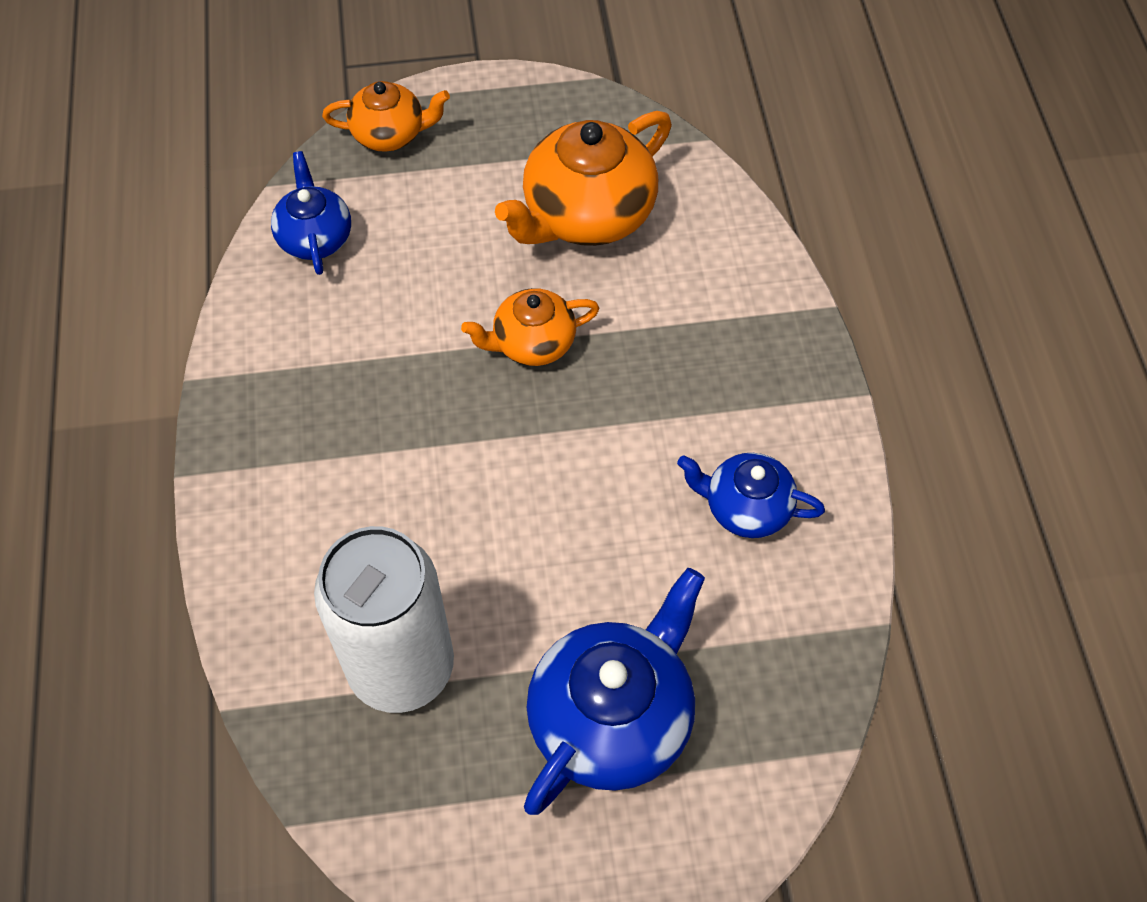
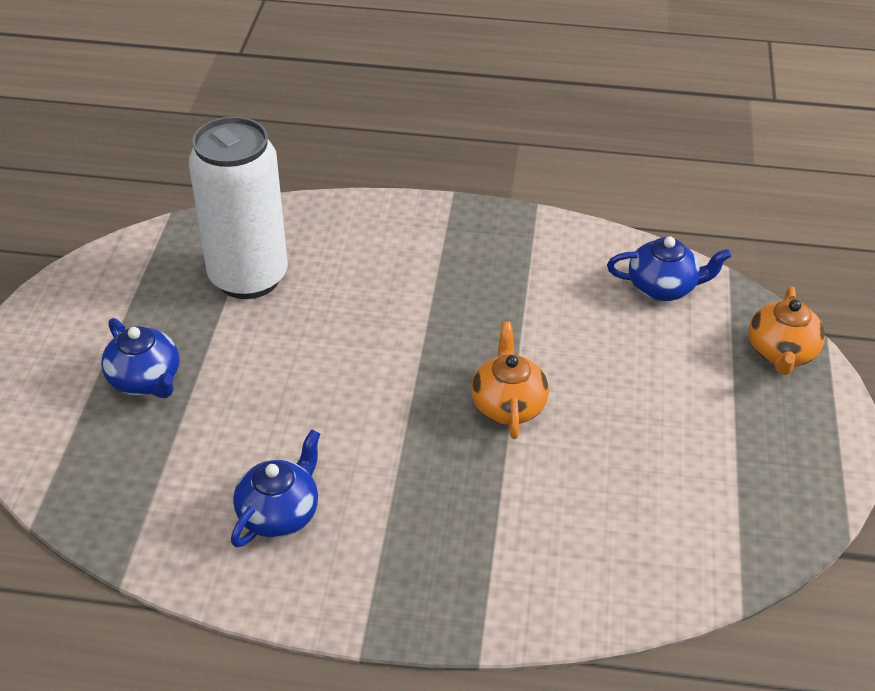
camera: 105 degrees right, 15 degrees down
orange teapot [495,111,672,246] -> none
blue teapot [524,568,705,815] -> blue teapot [101,318,179,398], size x0.59

